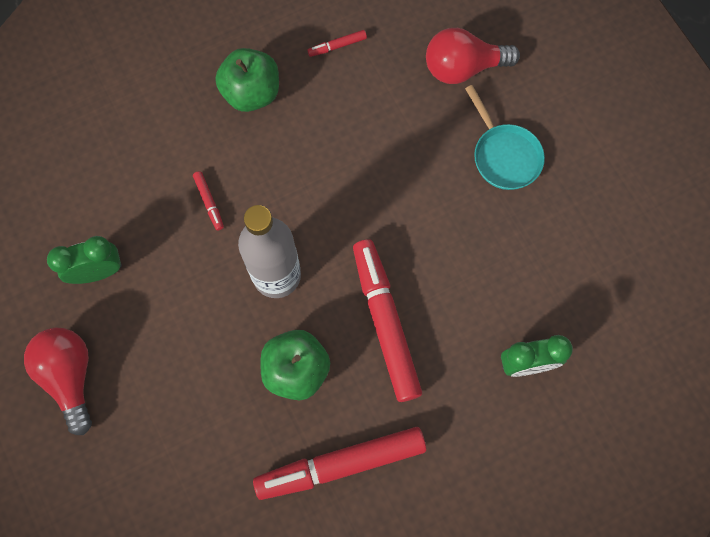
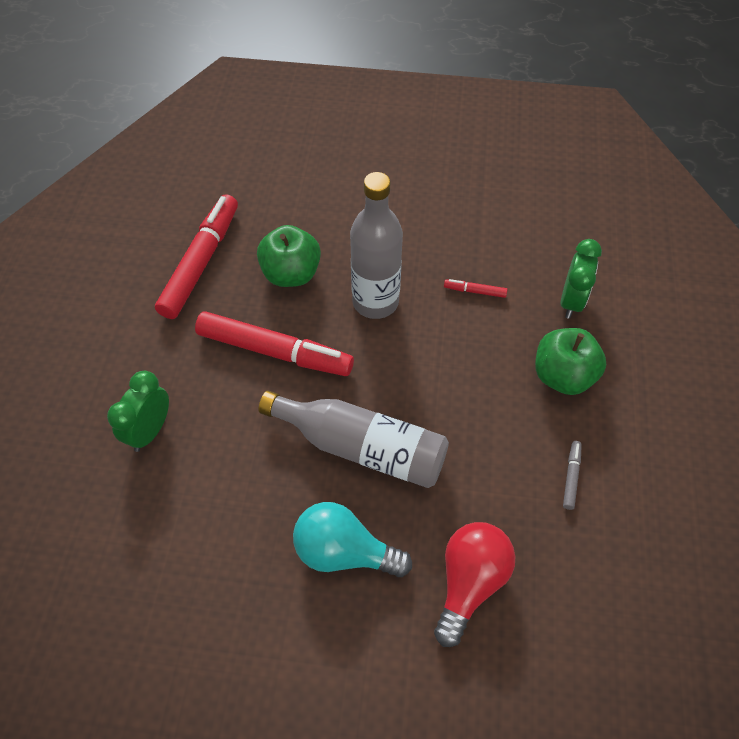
camera: 125 degrees right, 15 degrees down
red light bulb [24,327,92,435] -> none
green clock [47,236,122,284] -> green clock moved to [561,239,602,319]
red marker [307,30,367,57] -> grey marker [563,441,582,510]
turquoise pan [465,85,545,190] -> turquoise light bulb [293,502,412,577]
none -> grey bottle [258,391,449,488]

